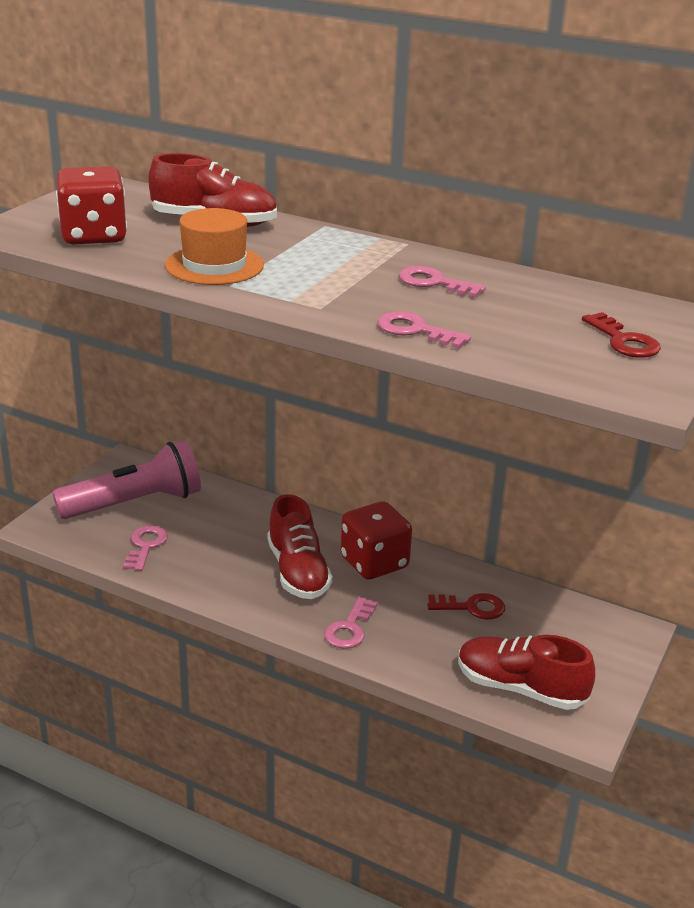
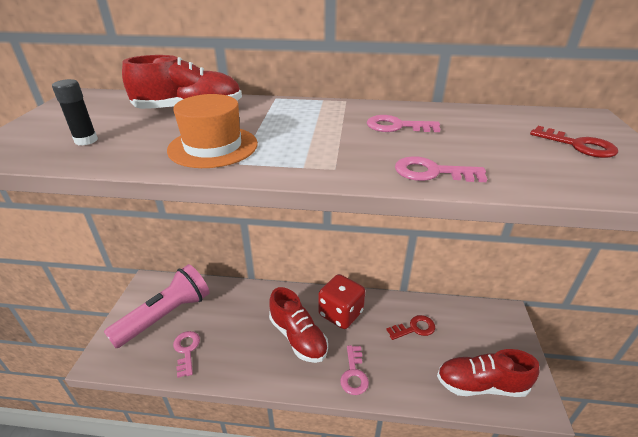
camera: 20 degrees left, 5 degrees up
red dice [56,166,127,245] -> black glue stick [52,79,98,146]

